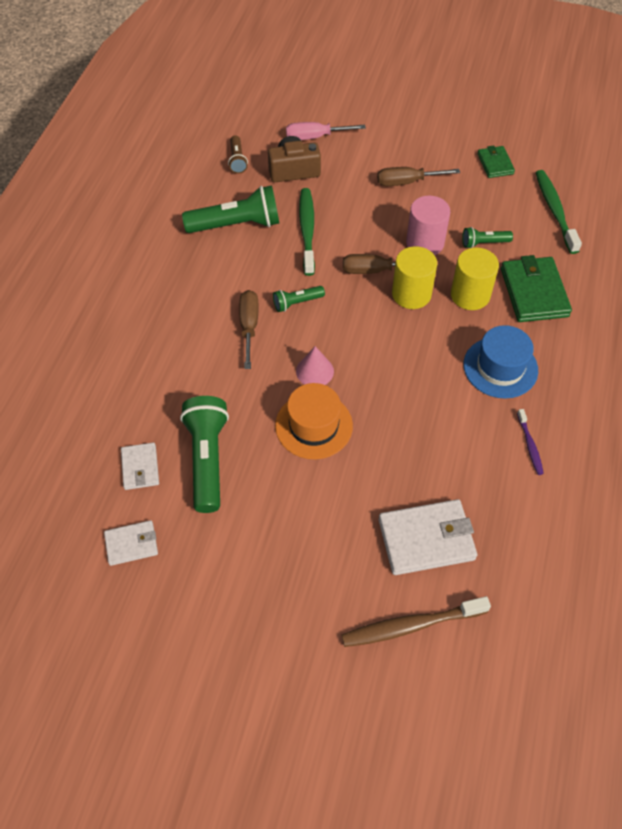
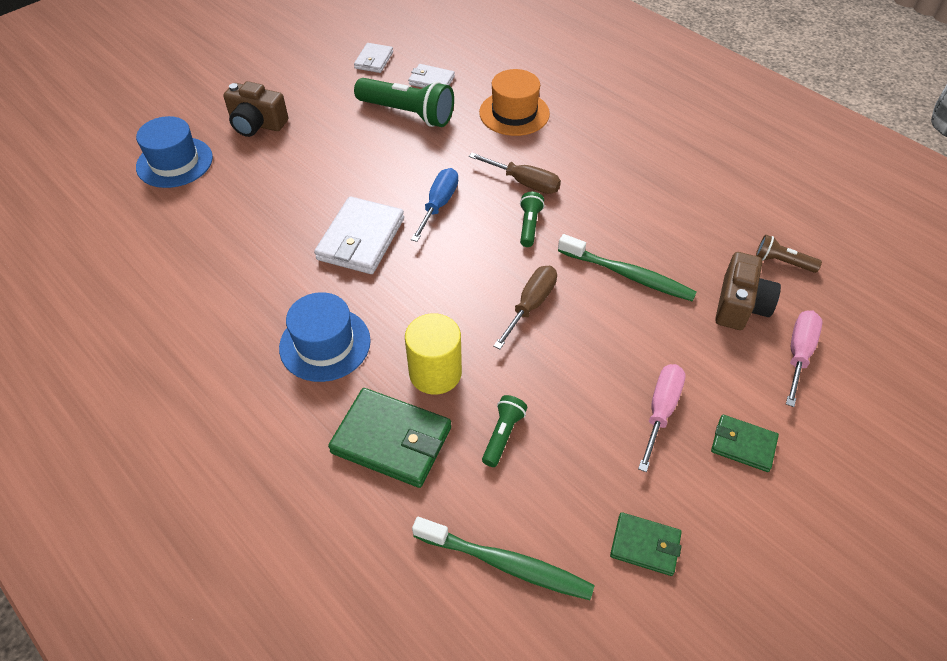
camera: 120 degrees right, 5 degrees down
green flashlight [182,185,279,233] -> none
orange hat [275,383,353,459] -> orange hat moved to [479,69,550,136]
pink cone [296,346,334,385] -> blue screwdriver [411,168,458,242]
brown toothbrush [341,596,491,647] -> blue hat [136,116,213,188]
brown screwdriver [377,167,460,186] -> pink screwdriver [638,364,685,472]
white wallet [379,499,477,575] -> white wallet moved to [314,196,404,274]
yellow cylinder [392,246,437,309] -> none
pink cylinder [406,195,450,255] -> none
purple toothbrush [517,409,544,475] -> none
none -> brown camera [223,81,288,137]
none -> green wallet [711,415,779,472]

